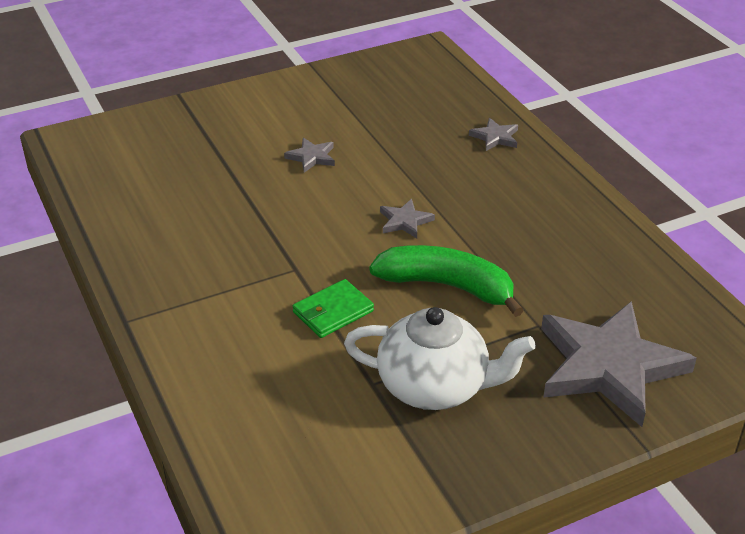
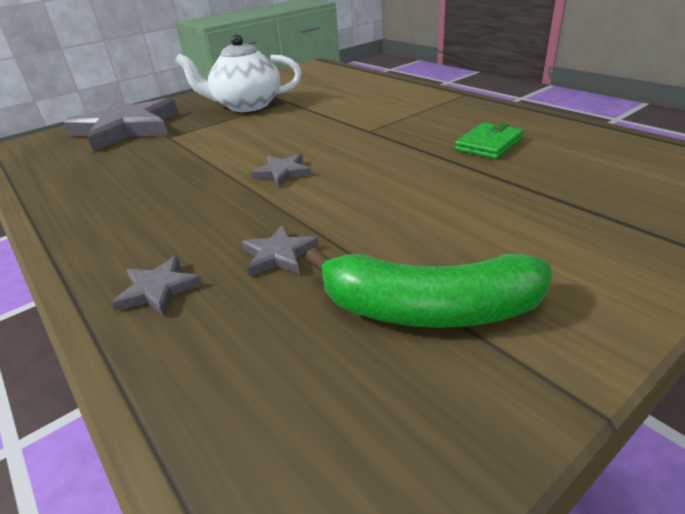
camera: 170 degrees right, 5 degrees down
grey star [284,138,335,173] -> grey star moved to [241,225,319,276]
green wallet [293,279,374,338] -> green wallet moved to [455,122,524,159]
green banana [369,245,524,317] -> green banana moved to [305,247,552,328]

